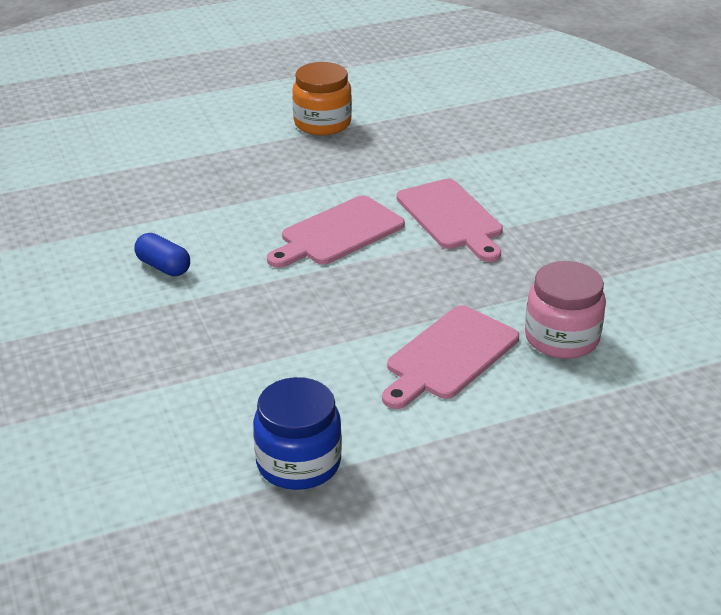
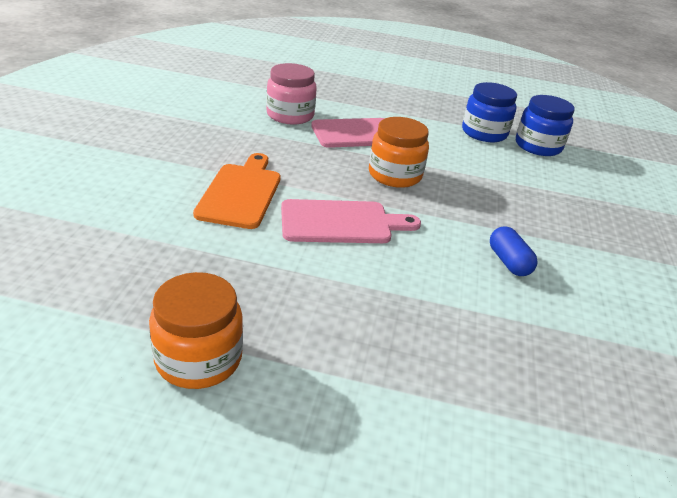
camera: 150 degrees left, 0 degrees up
pink cutting board [396,179,503,262] -> orange cutting board [193,153,281,229]
none -> orange jar [369,117,429,188]
none -> blue jar [516,95,575,156]

